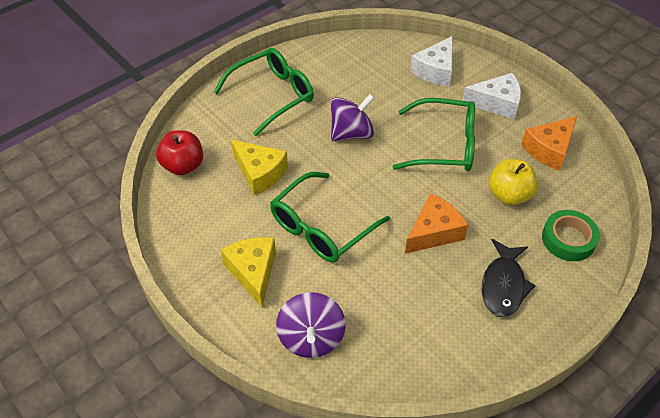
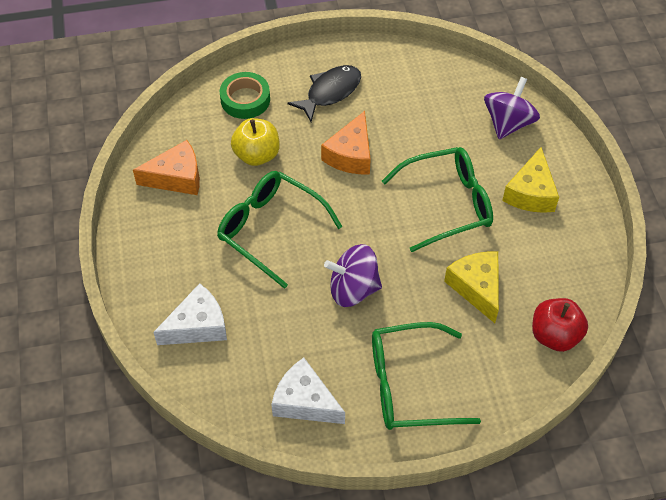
camera: 150 degrees left, 5 degrees up
orange cheese [405,193,468,254] -> orange cheese turned 60 degrees counterclockwise [321,111,371,174]
white cheese [462,73,521,119] -> white cheese moved to [271,358,345,424]

